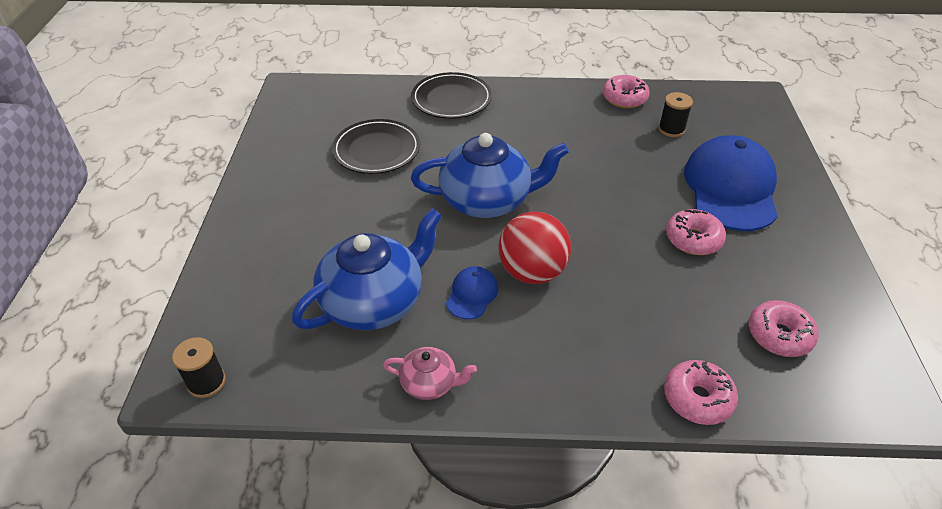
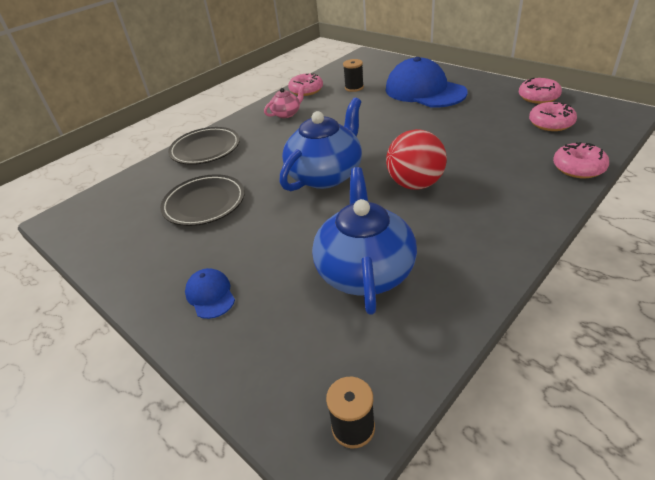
camera: 45 degrees left, 5 degrees down
pink teapot [383,347,477,400] -> pink teapot moved to [264,85,305,118]
blue cap [446,266,498,319] -> blue cap moved to [185,268,235,319]
pink donut [666,209,726,255] -> pink donut moved to [519,78,562,104]

